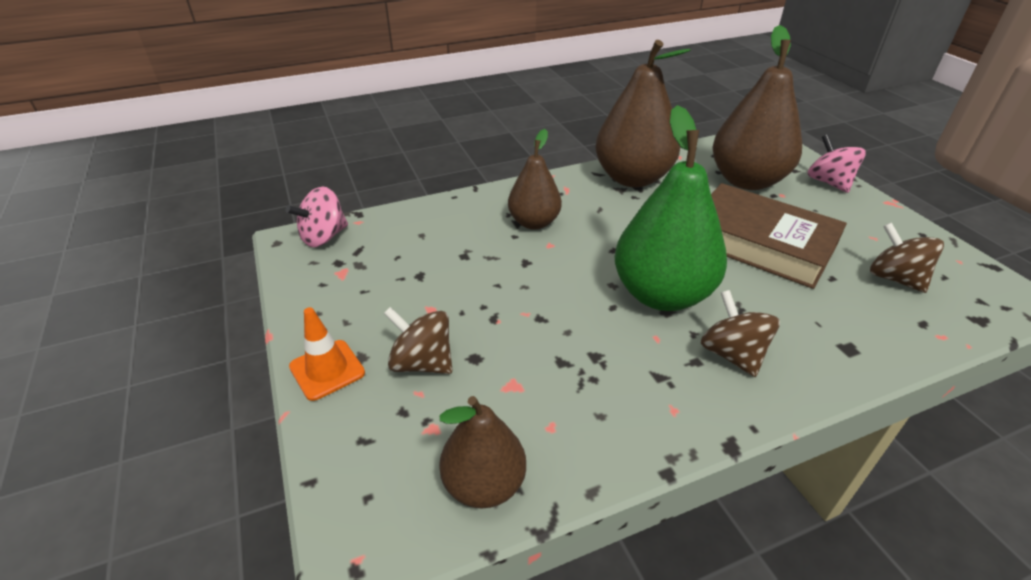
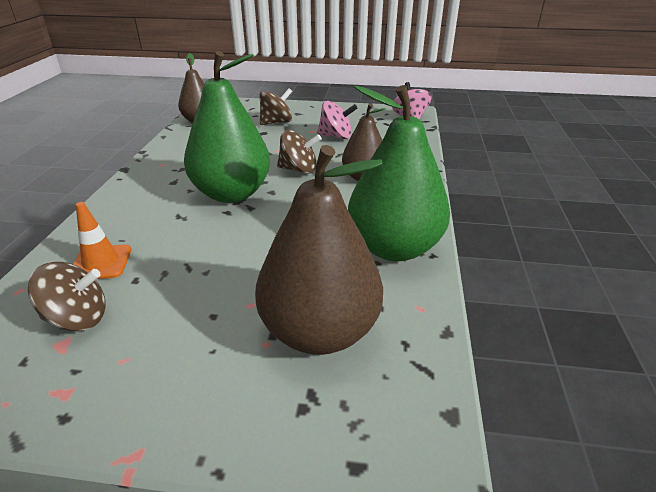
camera: 120 degrees right, 5 degrees down
orange traffic cone [289,307,365,401] -> orange traffic cone moved to [73,202,132,279]
brown pear [595,40,691,187] -> green pear [348,85,450,261]
brown spinning top [701,290,780,377] -> brown spinning top moved to [277,130,322,174]
brown book [711,183,847,289] -> none
pink spinning top [807,134,866,193] -> pink spinning top moved to [317,101,358,139]

